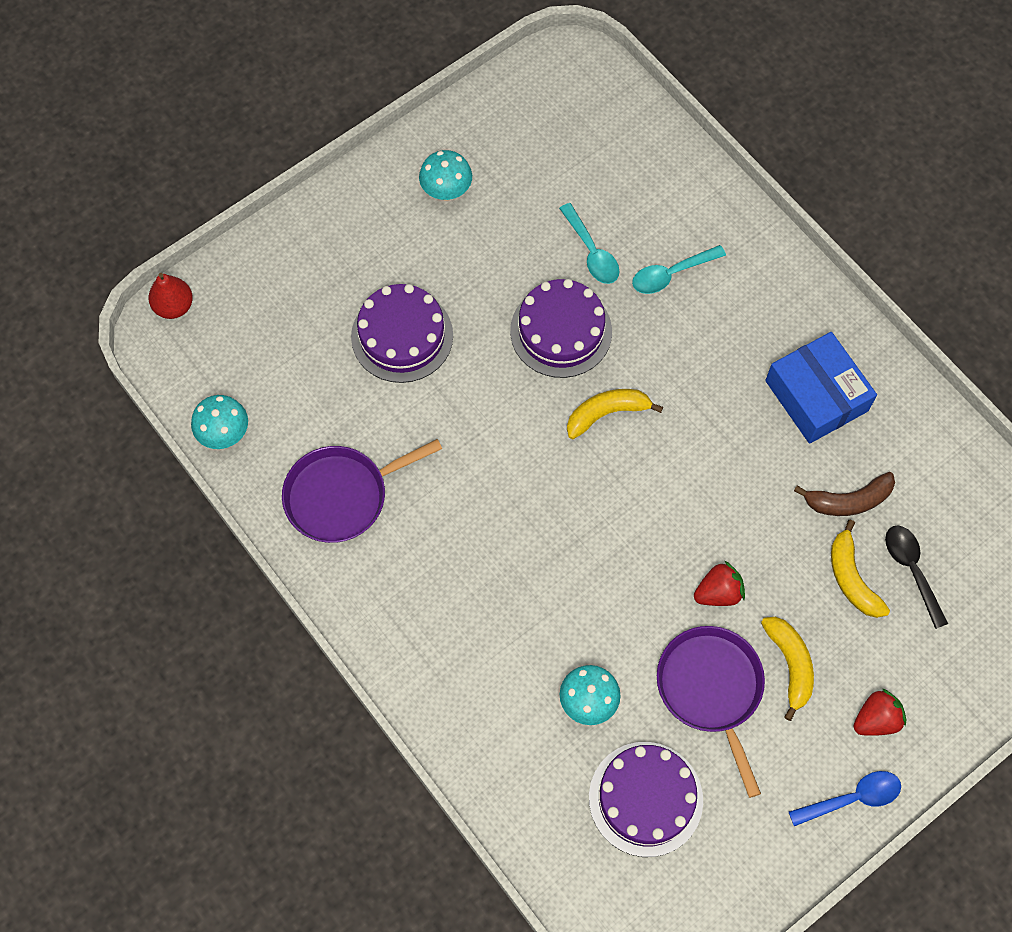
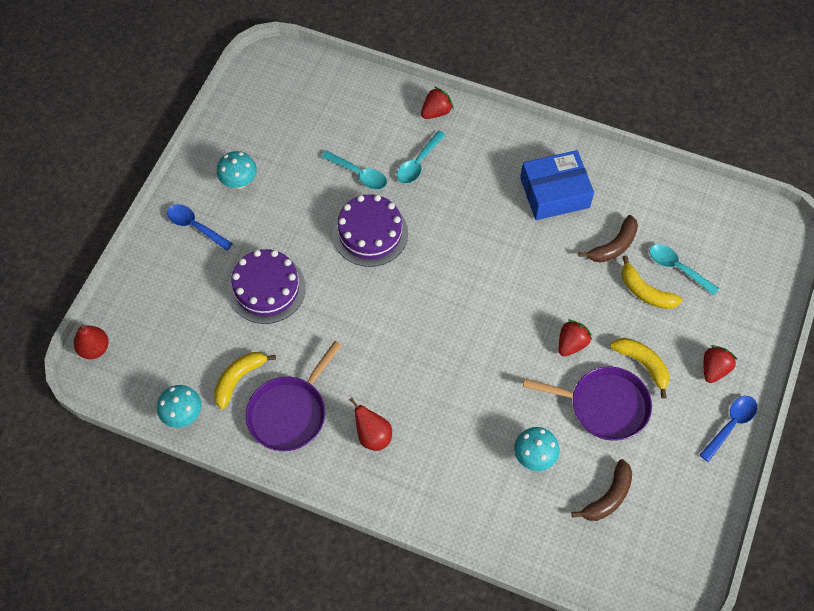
camera: 30 degrees left, 5 degrees down
yellow banana [567,389,663,439] -> yellow banana moved to [214,352,276,410]
purple cake [589,742,703,857] -> brown banana [572,459,632,521]
purple pan [657,626,765,798] -> purple pan turned 150 degrees clockwise [523,367,652,441]
blue box [765,332,877,444] -> blue box turned 45 degrees counterclockwise [520,150,594,220]
black spoon [885,525,948,629] -> turquoise spoon [650,244,719,295]
none -> blue spoon [167,204,233,251]
none -> red pear [349,397,392,451]
none -> red strawberry [421,86,454,119]

